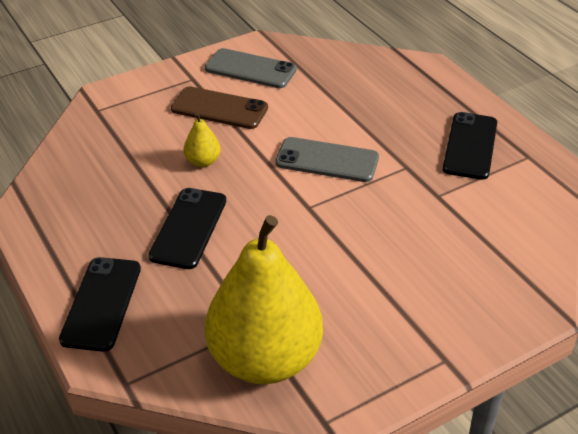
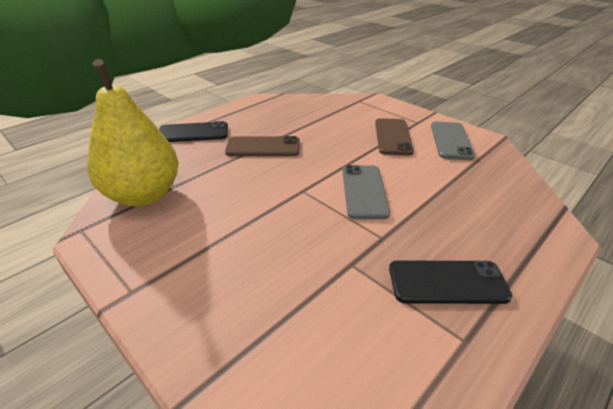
camera: 75 degrees right, 5 degrees down
black phone [148,188,226,269] -> brown phone [225,136,300,156]
yellow pear [184,112,221,167] -> none

